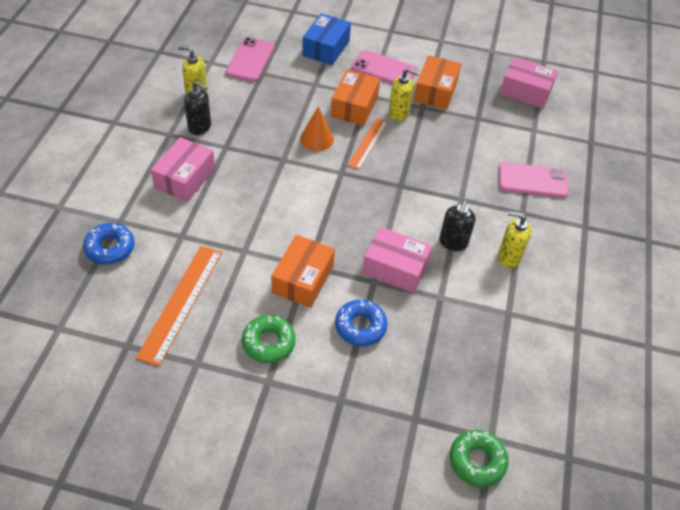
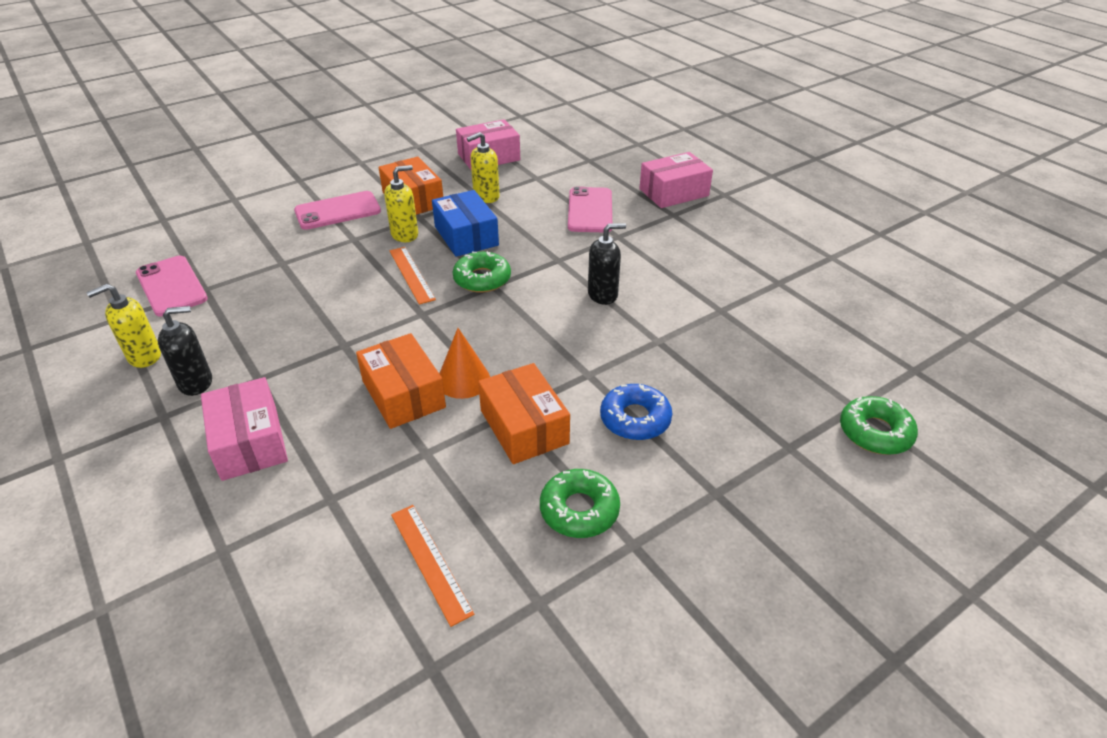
camera: 45 degrees left, 10 degrees down
blue donut [83,223,134,265] -> none
orange ruler [136,246,222,366] -> orange ruler [391,505,475,627], size x0.63
orange cone [300,106,334,151] -> orange cone moved to [439,328,490,399]
blue box [302,13,351,65] -> blue box moved to [432,190,499,257]
orange box [331,70,380,126] -> orange box moved to [356,333,446,429]
pink box [362,227,432,293] -> pink box moved to [639,152,713,208]
black soap dispenser [439,201,476,251] -> black soap dispenser turned 75 degrees counterclockwise [588,223,626,305]
yellow soap dispenser [498,211,531,268] -> yellow soap dispenser moved to [467,132,500,203]
pink phone [499,162,569,198] -> pink phone turned 45 degrees counterclockwise [568,186,612,232]
none -> green donut [453,251,511,293]

